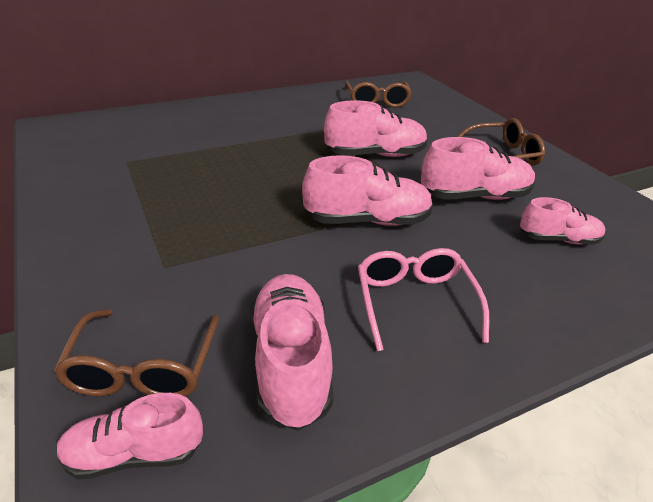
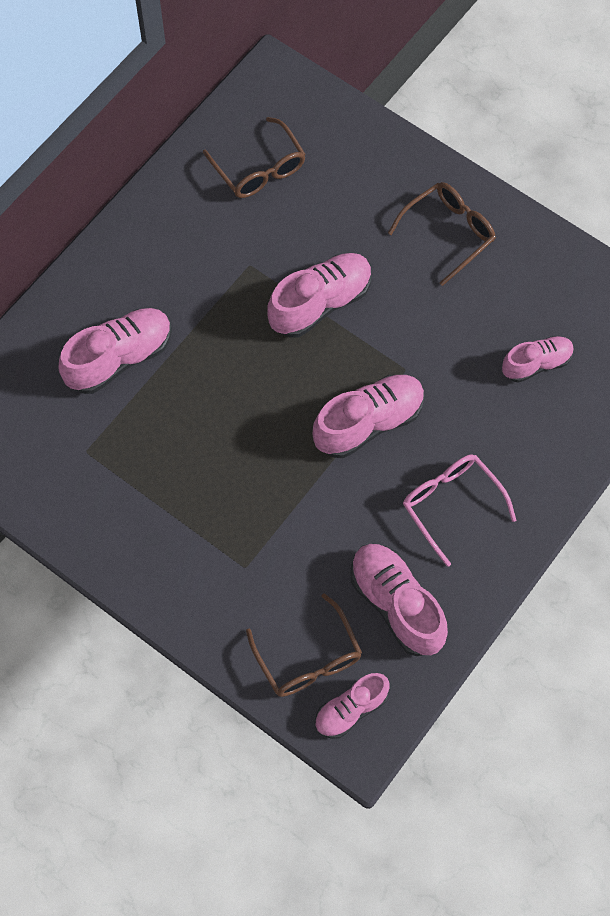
camera: 25 degrees left, 30 degrees up
pink shoe [421,137,535,200] -> pink shoe moved to [58,308,172,394]

